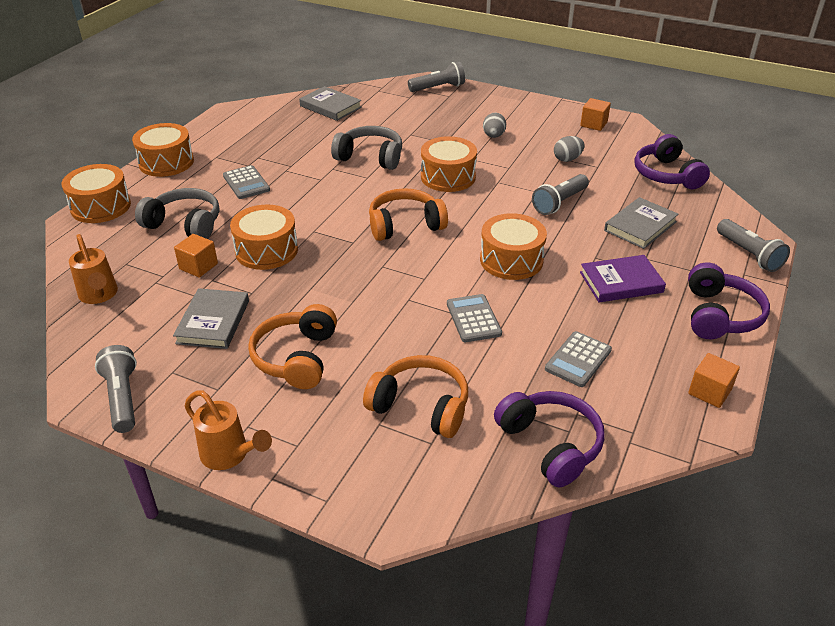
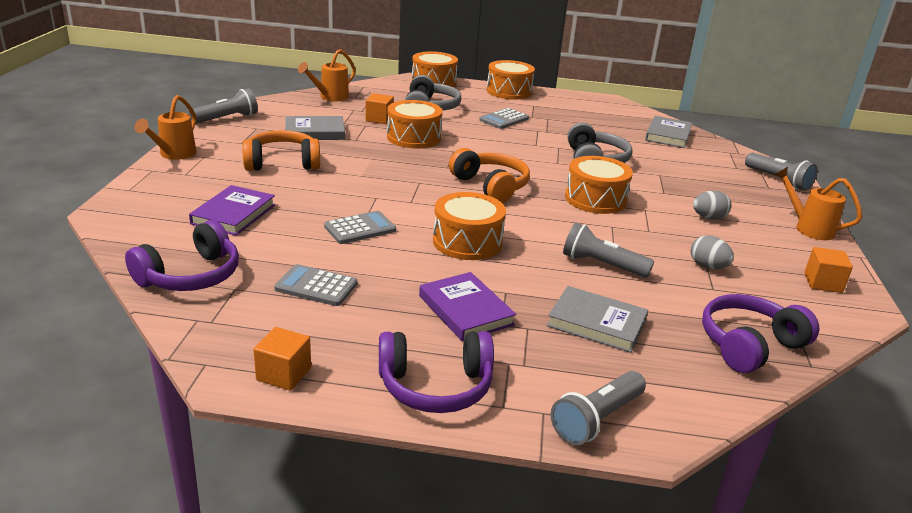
camera: 70 degrees right, 10 degrees down
orange headphones [363,355,468,438] -> purple book [189,185,275,236]
none -> orange watering can [774,167,862,240]

